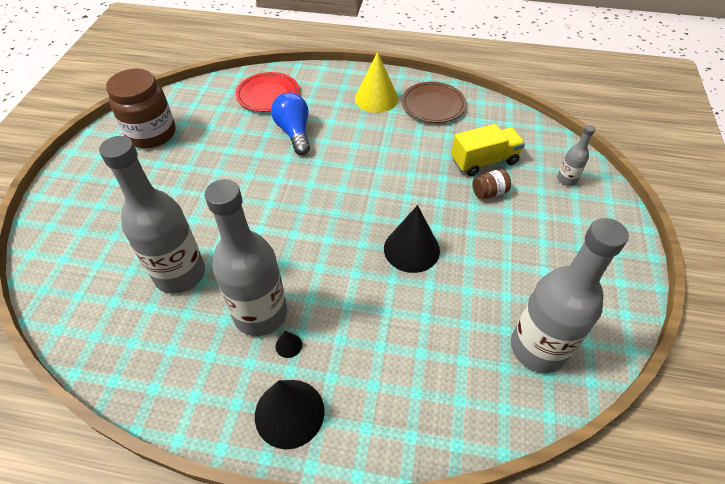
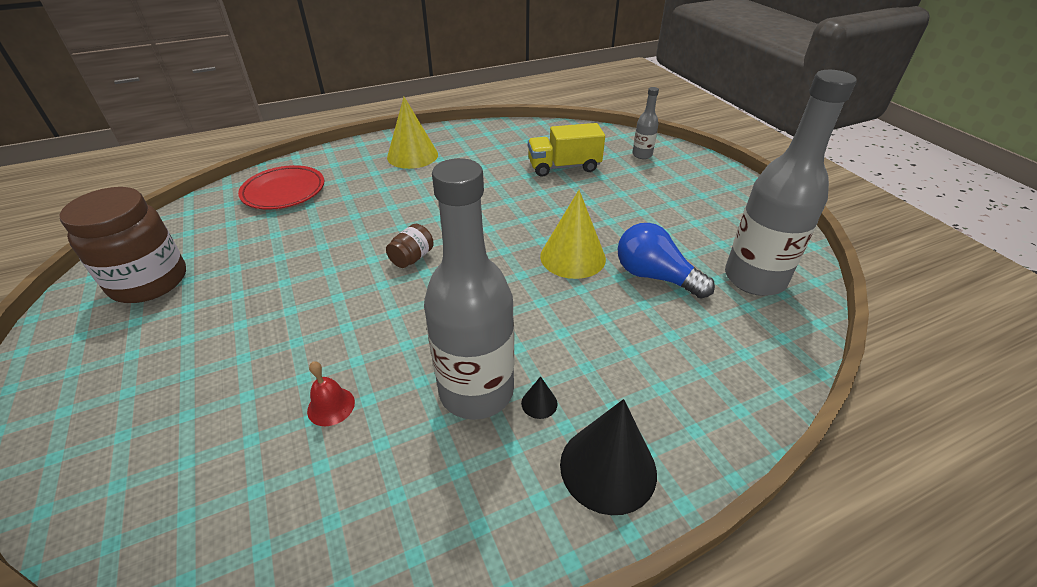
camera: 35 degrees left, 10 degrees down
grey bottle [99,136,205,294] -> red bell [307,361,355,426]
blue light bulb [271,92,310,155] -> blue light bulb moved to [618,223,715,299]
black cone [384,205,440,273] -> yellow cone [540,190,606,279]
brown plate [402,82,466,123] -> none
yellow truck [451,124,525,176] -> yellow truck turned 135 degrees counterclockwise [528,123,605,177]
brown jar [472,169,511,199] -> brown jar moved to [386,224,434,268]

